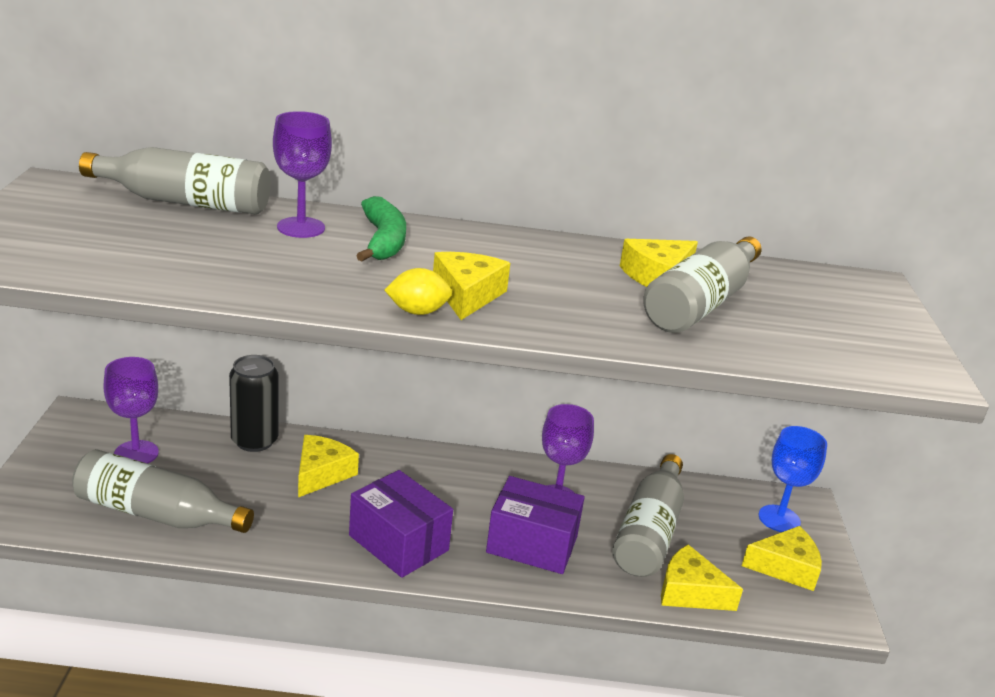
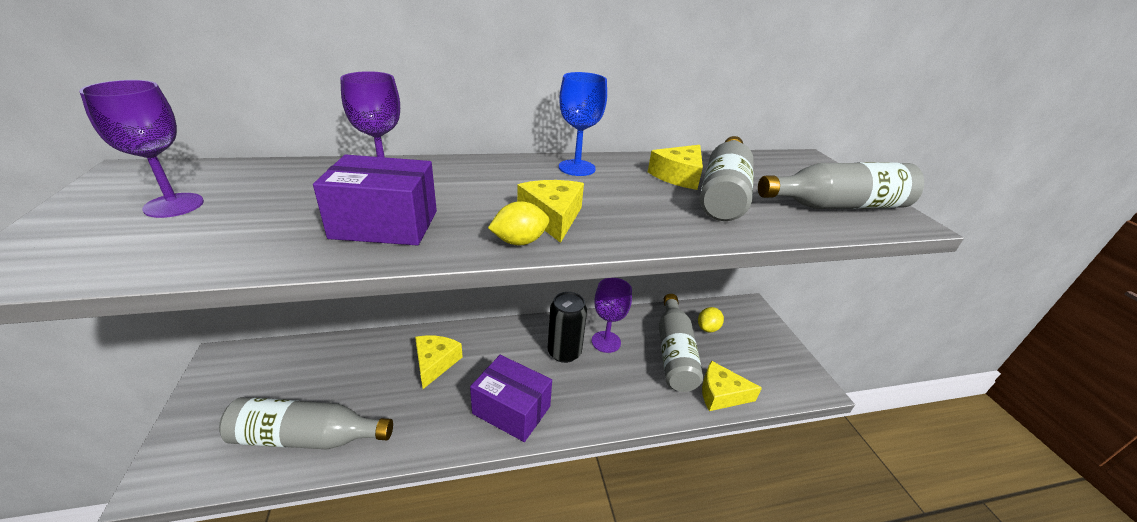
camera: 15 degrees left, 5 degrees up
grey bottle [79,147,271,215] -> grey bottle moved to [758,162,924,209]
purple goblet [103,357,159,464] -> purple goblet moved to [79,80,204,218]
black can [229,355,279,452] -> black can moved to [548,292,587,363]
green banana [356,196,406,262] -> none
purple box [486,476,585,574] -> purple box moved to [313,155,437,246]
yellow cheese [742,526,822,591] -> none
blue goblet [759,426,827,532] -> blue goblet moved to [559,72,607,176]
none -> yellow lemon [698,307,724,332]

